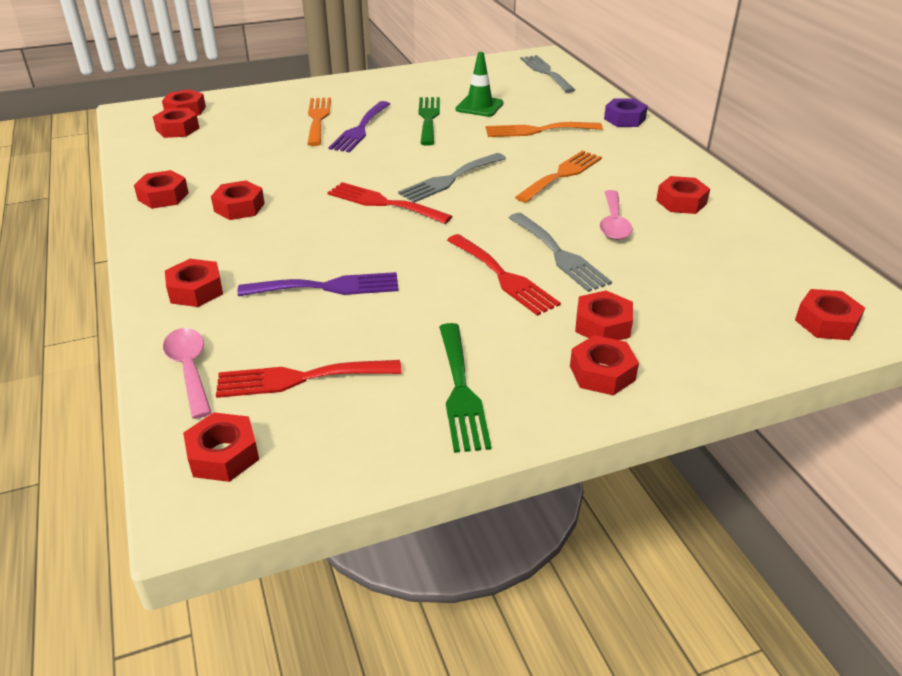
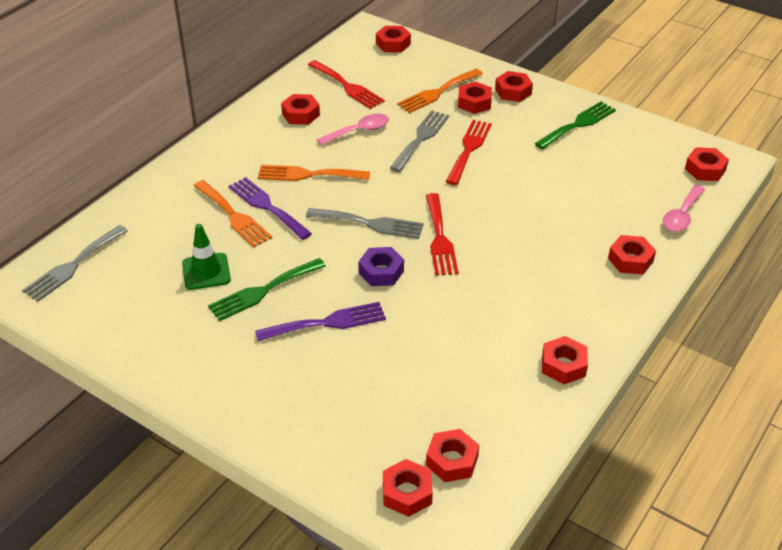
camera: 125 degrees left, 5 degrees up
red nut [211,180,265,220] -> none
red fork [216,360,401,398] -> red fork moved to [308,60,385,109]
purple fork [237,272,399,296] -> purple fork moved to [229,177,312,240]
orange fork [307,98,331,146] -> orange fork moved to [397,69,483,113]
purple nut [604,98,648,127] -> purple nut moved to [358,247,404,286]

